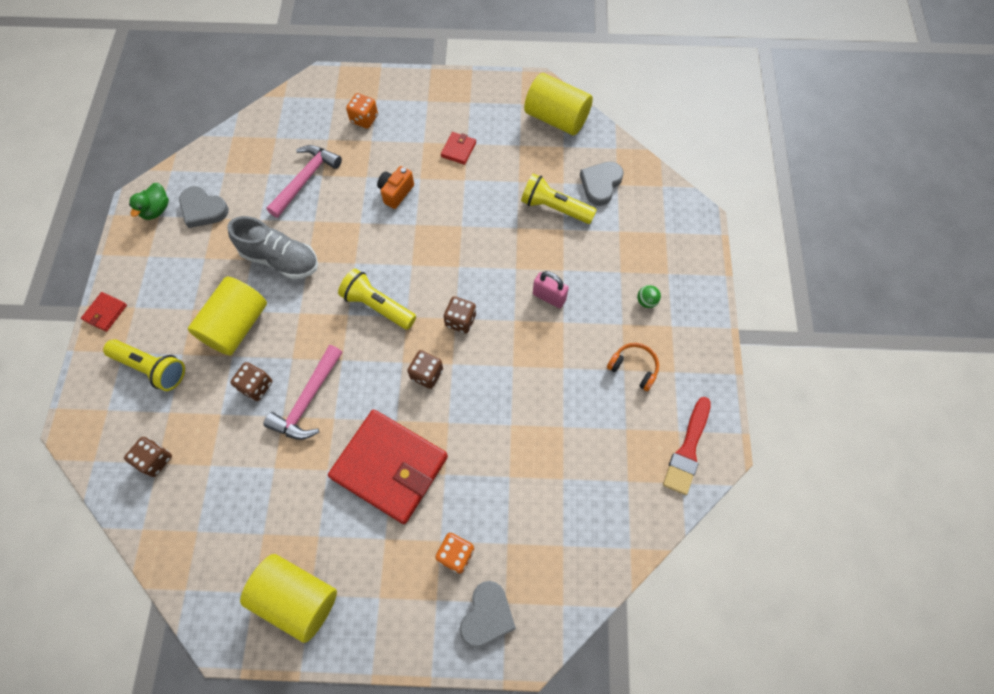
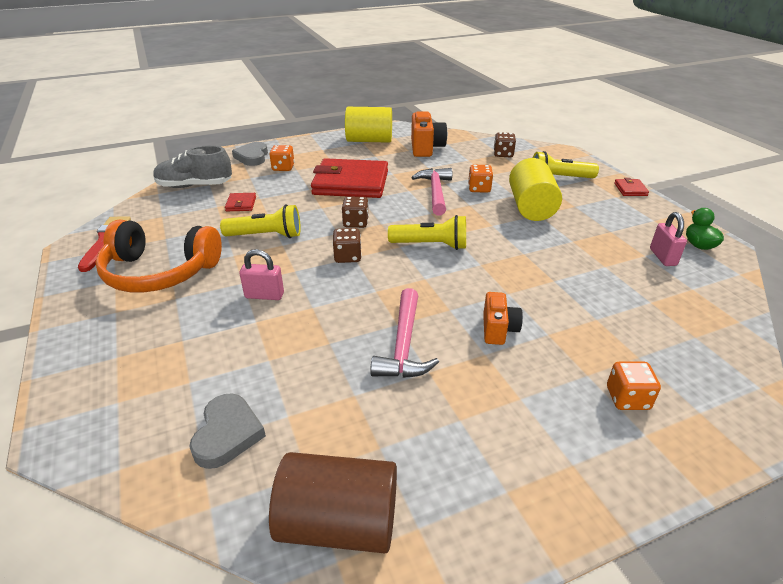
camera: 155 degrees right, 30 degrees down
grey heart [179,186,229,228] -> pink padlock [650,212,687,266]
grey shoe [227,216,318,279] -> grey shoe moved to [154,146,232,188]
brown dice [230,362,272,401] -> orange dice [468,165,493,193]
pink hammer [266,145,342,218] -> pink hammer moved to [370,288,439,378]
red wallet [441,132,476,165] -> red wallet moved to [225,193,256,211]
yellow flashlight [521,173,597,224] -> yellow flashlight moved to [220,204,301,238]
yellow cylinder [524,73,593,135] -> brown cylinder [269,452,397,553]
orange headphones [607,343,659,391] -> orange headphones [95,220,222,292], size x2.19
green ball [637,285,661,308] -> none
none -> orange camera [411,111,447,157]

